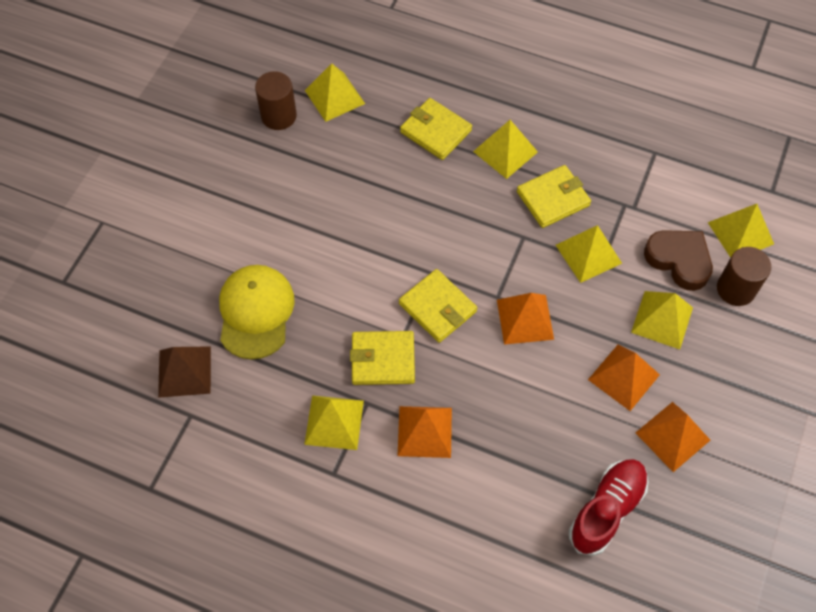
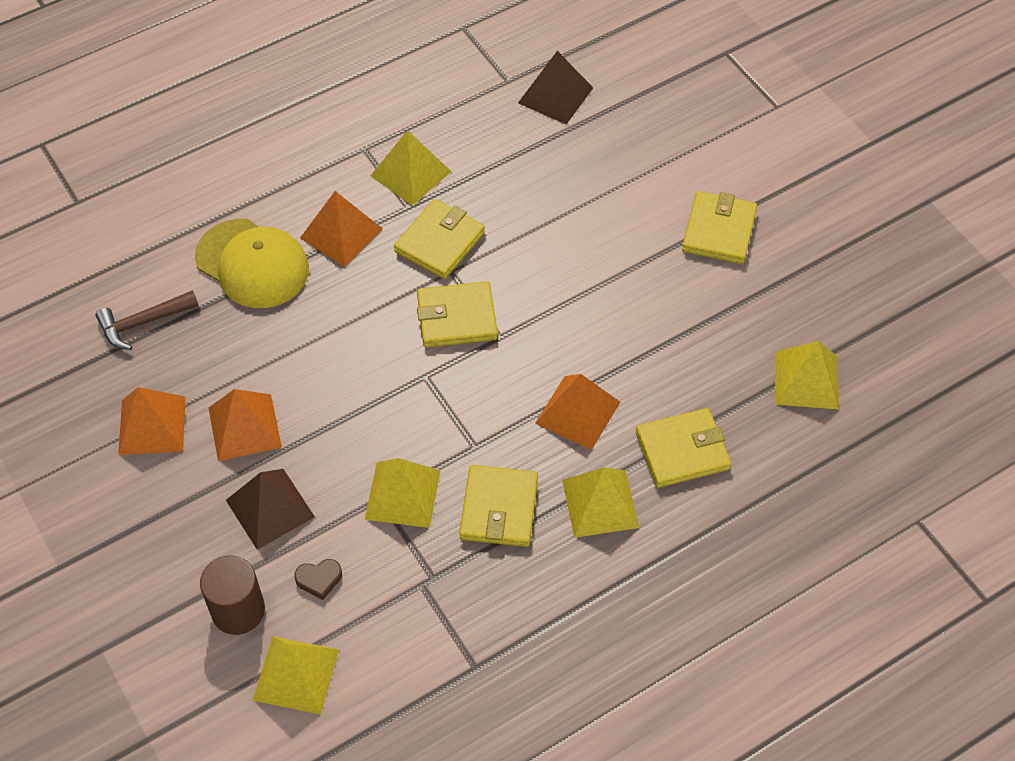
camera: 125 degrees right, 5 degrees down
yellow cap [219,265,295,359] -> yellow cap moved to [195,219,309,308]
brown cylinder [255,71,297,130] -> none
orange pyramid [497,293,554,345] -> orange pyramid moved to [535,374,620,450]
red shoe [569,459,648,556] -> brown hammer [95,290,199,350]
yellow pyramid [631,291,693,349] -> brown pyramid [226,469,315,550]
brown heart [644,230,713,291] -> brown heart [294,559,342,600], size x0.48
none -> yellow wallet [682,191,757,264]

